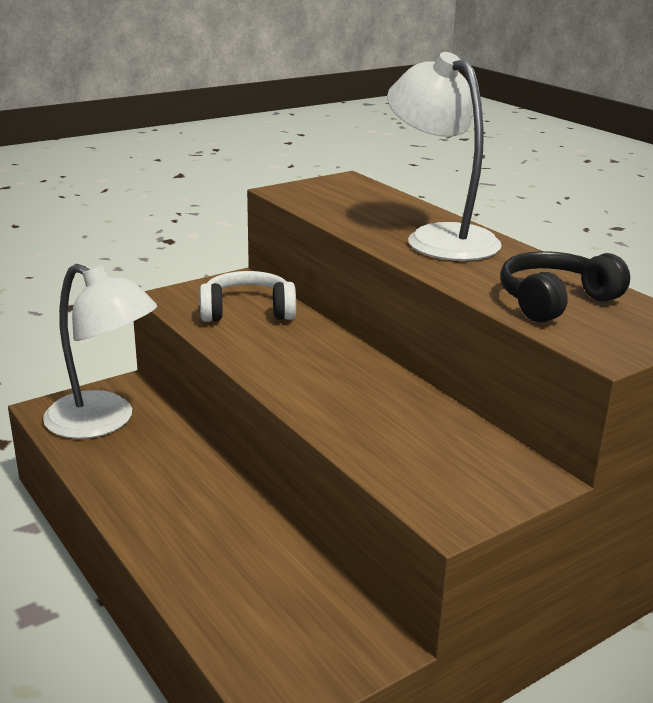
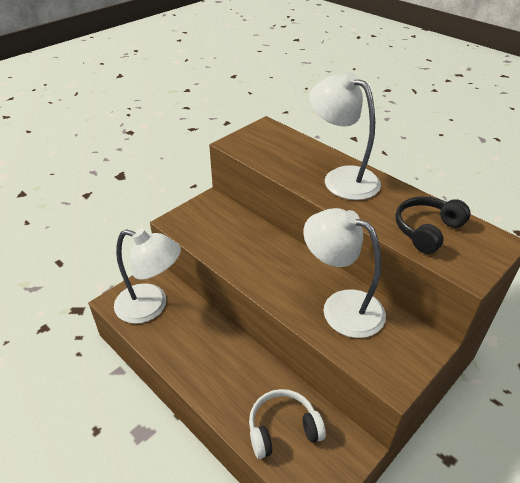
camera: 10 degrees left, 15 degrees up
white headphones [200,271,296,322] -> white headphones moved to [249,389,326,459]
none -> white lamp [303,208,386,338]

